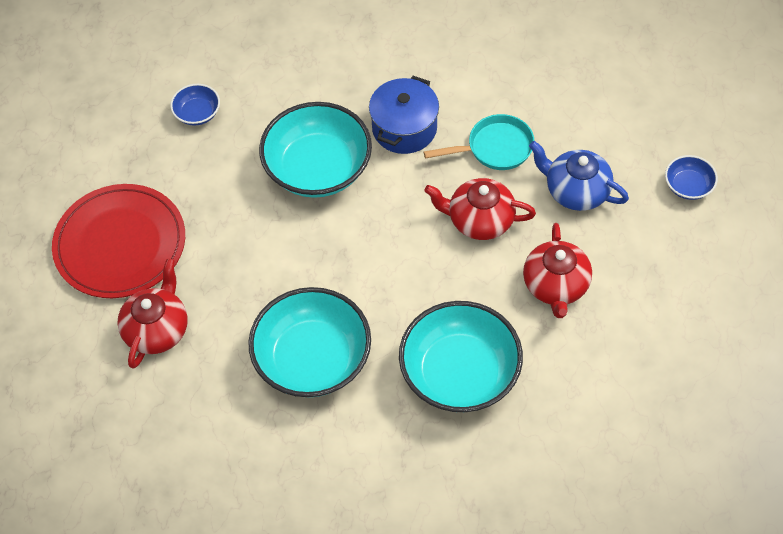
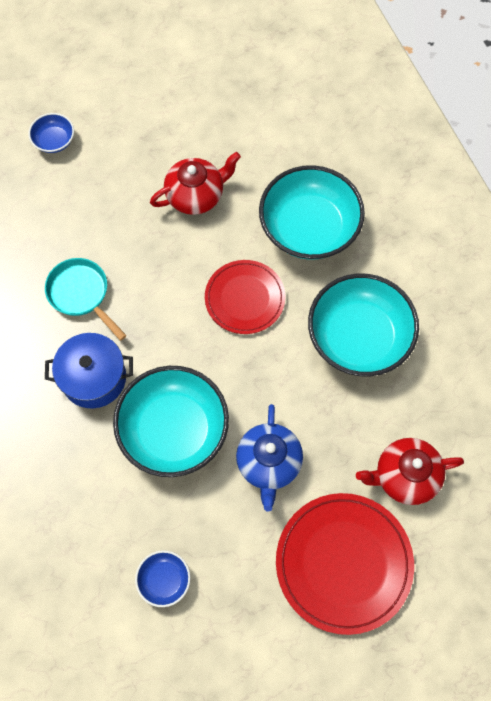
camera: 120 degrees left, 10 degrees up
red teapot [424,178,536,240] -> none
blue teapot [529,141,629,211] -> blue teapot moved to [236,404,303,512]
none -> red plate [205,260,285,334]

